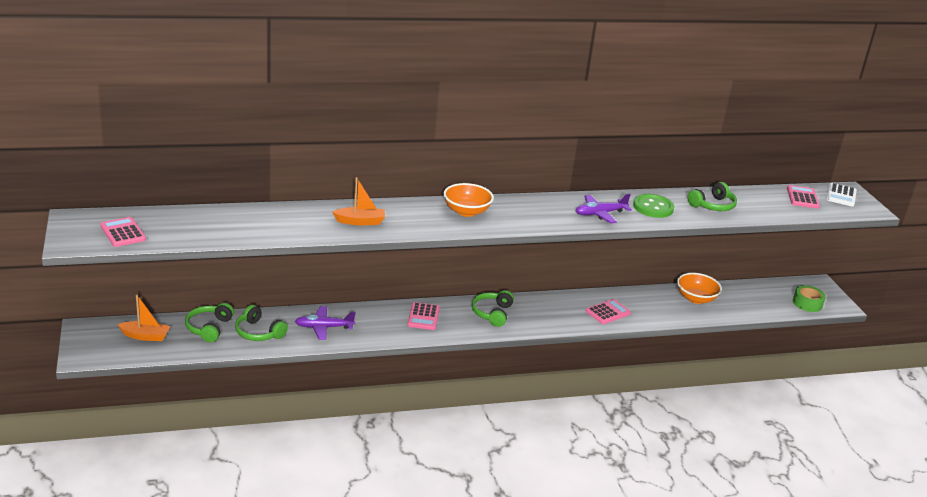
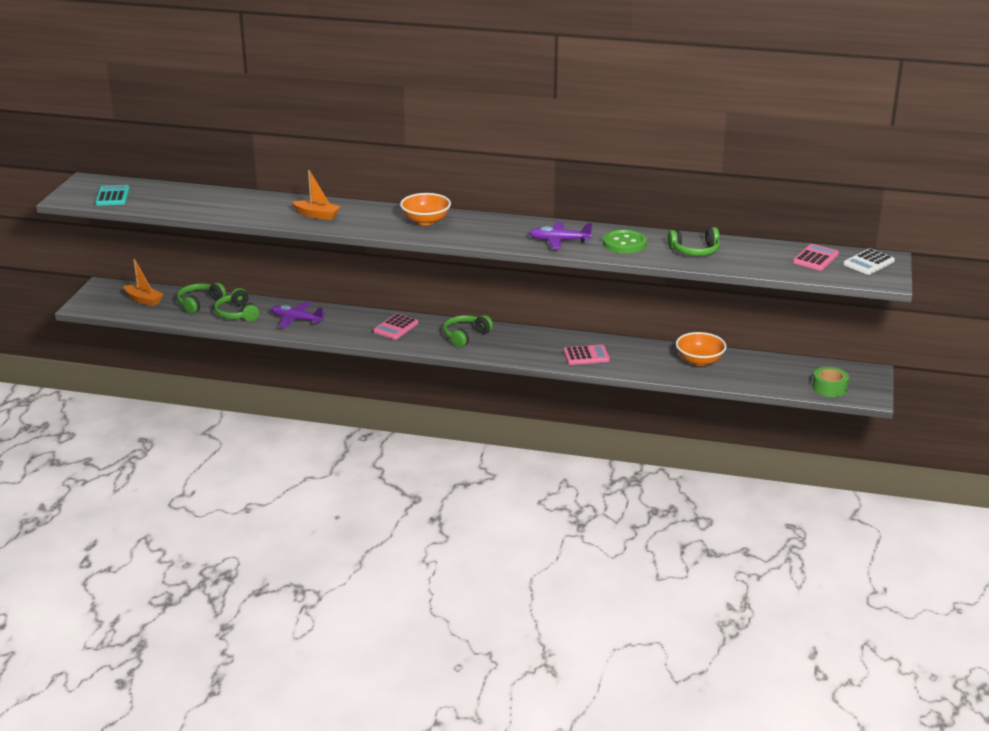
camera: 30 degrees right, 0 degrees up
pink calculator [100,217,146,247] -> turquoise calculator [95,185,130,206]

